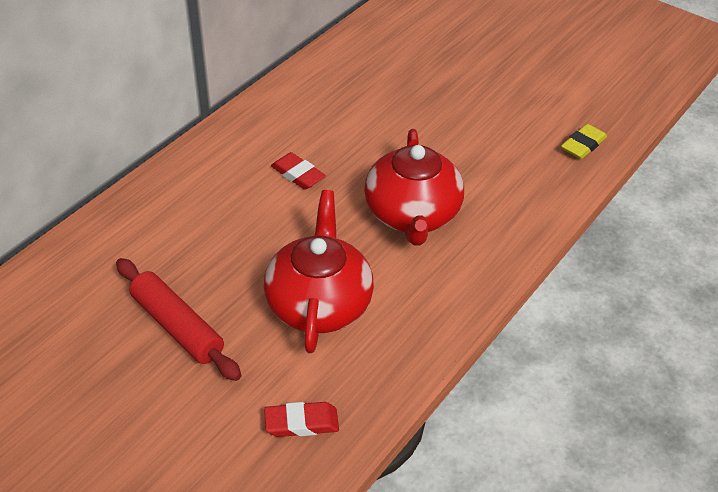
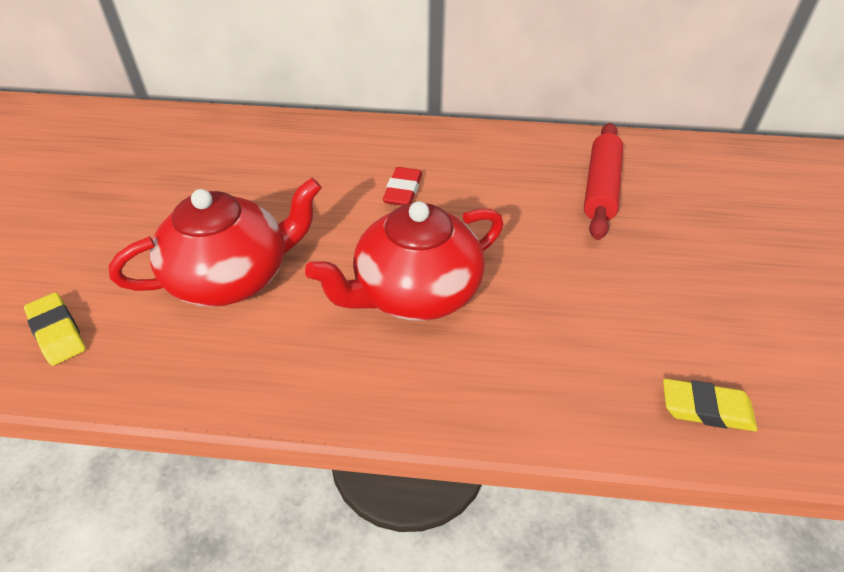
camera: 60 degrees right, 0 degrees up
red rolling pin [116,258,242,381] -> red rolling pin moved to [584,123,623,240]
red eraser [264,402,339,437] -> yellow eraser [24,292,85,366]

